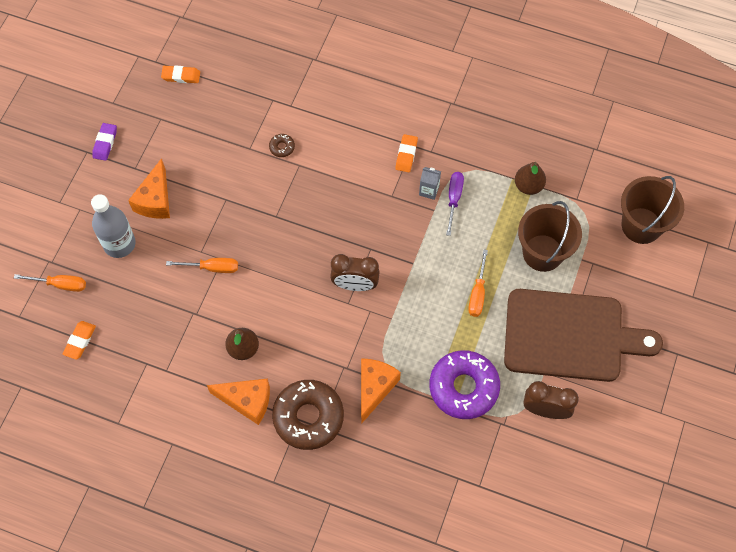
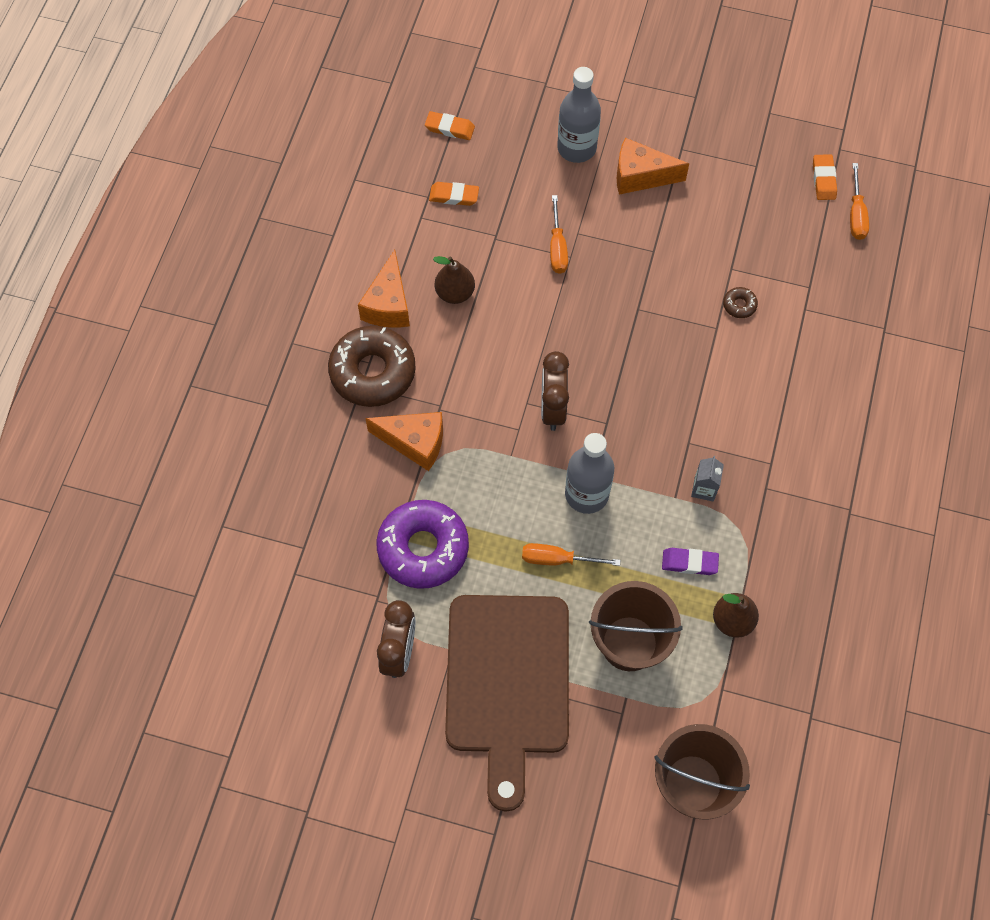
camera: 85 degrees right, 0 degrees up
orange screwdriver [14,274,86,292] -> orange screwdriver moved to [850,163,869,240]
purple eraser [92,123,117,161] -> purple eraser moved to [662,548,719,575]
orange eraser [395,134,418,172] -> orange eraser moved to [429,182,479,206]
purple screwdriver [446,172,464,236] -> none
none -> grey bottle [565,433,614,514]

